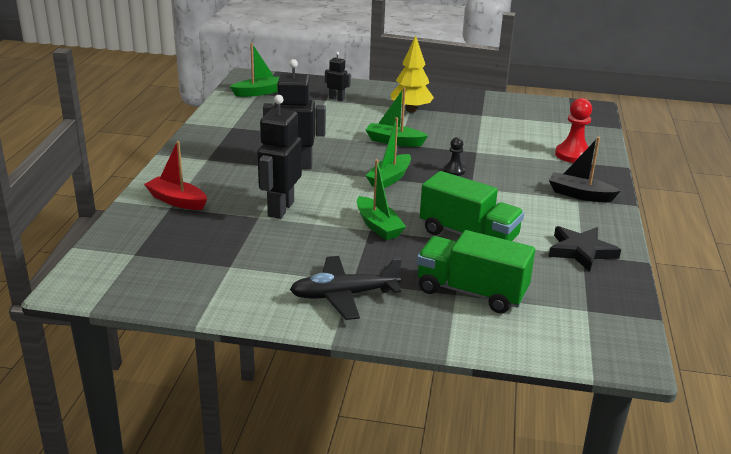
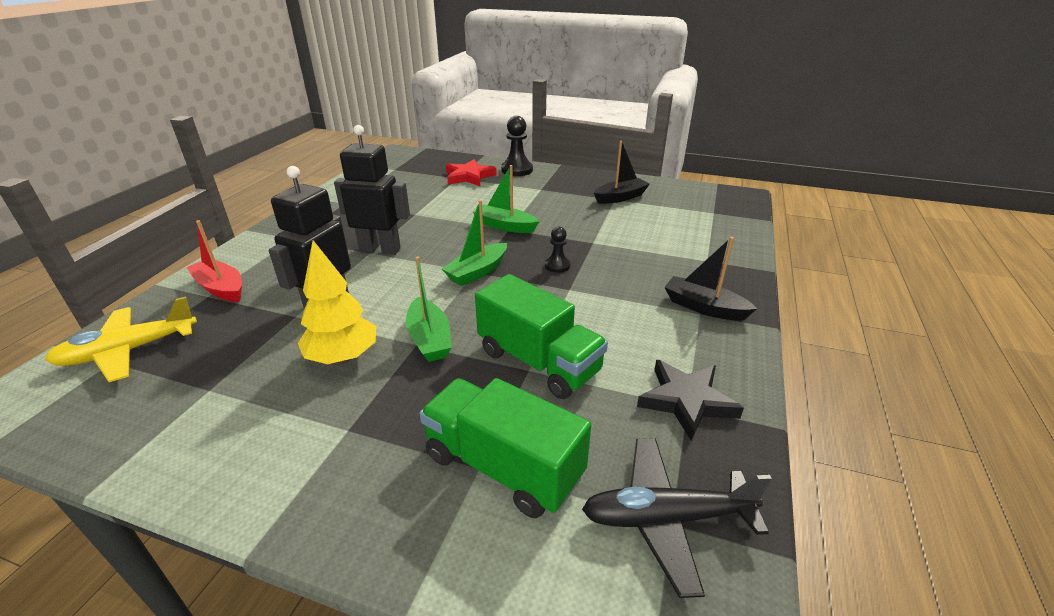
camera: 10 degrees right, 5 degrees up
green boat [230,43,279,97] -> none
black plane [290,256,402,320] -> black plane moved to [582,438,772,598]
black robot [325,52,351,101] -> red star [446,159,497,186]
yellow tree [391,35,434,112] -> yellow tree moved to [298,240,376,364]
red pawn [555,98,592,163] -> none
none -> yellow plane [45,296,197,382]
none -> black pawn [501,116,533,176]
none -> black boat [594,141,650,204]

